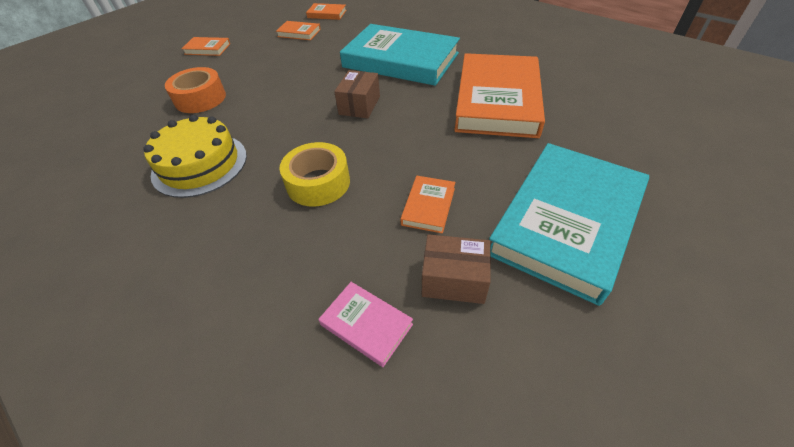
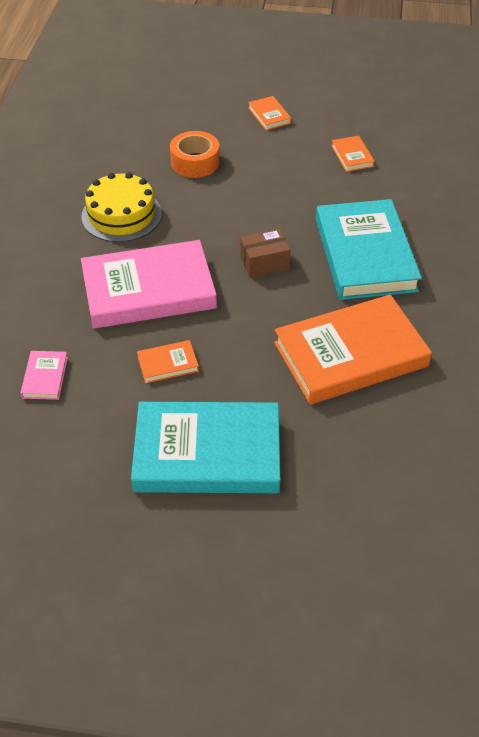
camera: 55 degrees right, 0 degrees up
yellow tape [280,142,350,207] -> pink book [81,240,217,329]
orange book [306,3,347,20] -> none
brown box [422,234,491,304] -> none

